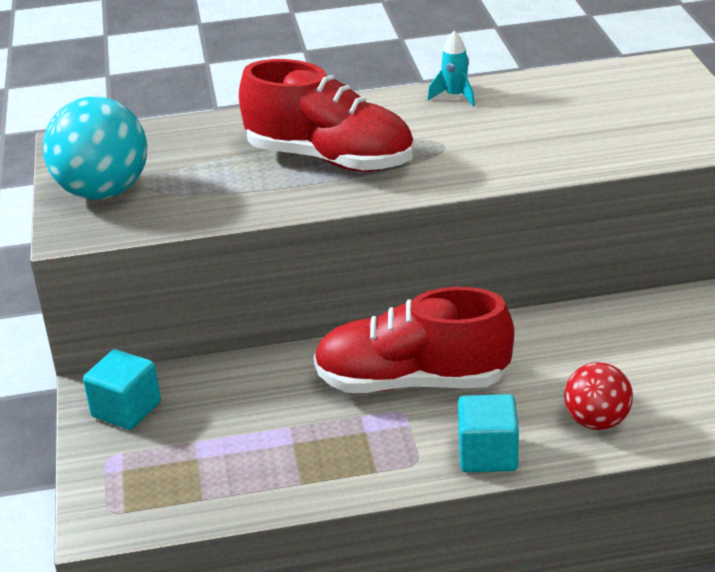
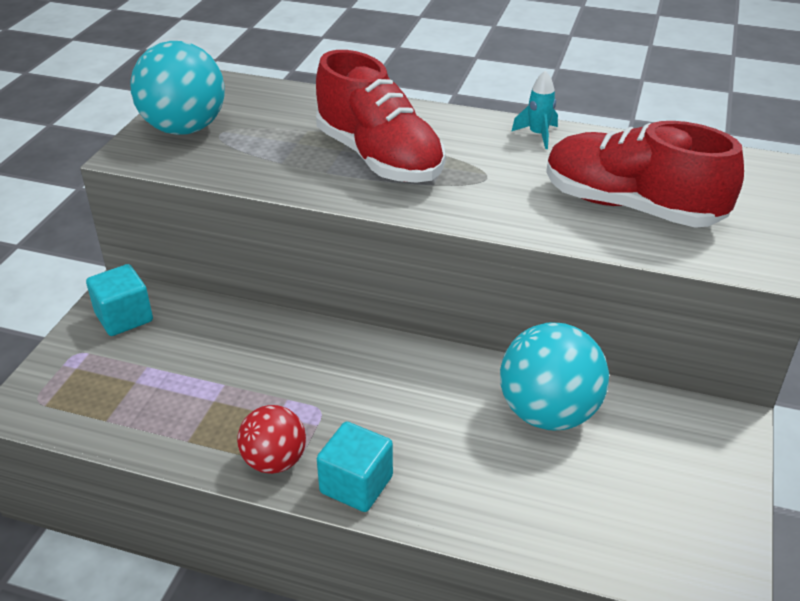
camera: 25 degrees right, 5 degrees up
red shoe [314,287,514,393] -> red shoe moved to [546,121,744,228]
red ball [564,362,633,430] -> red ball moved to [237,405,306,474]
none -> turquoise ball [500,322,609,430]

